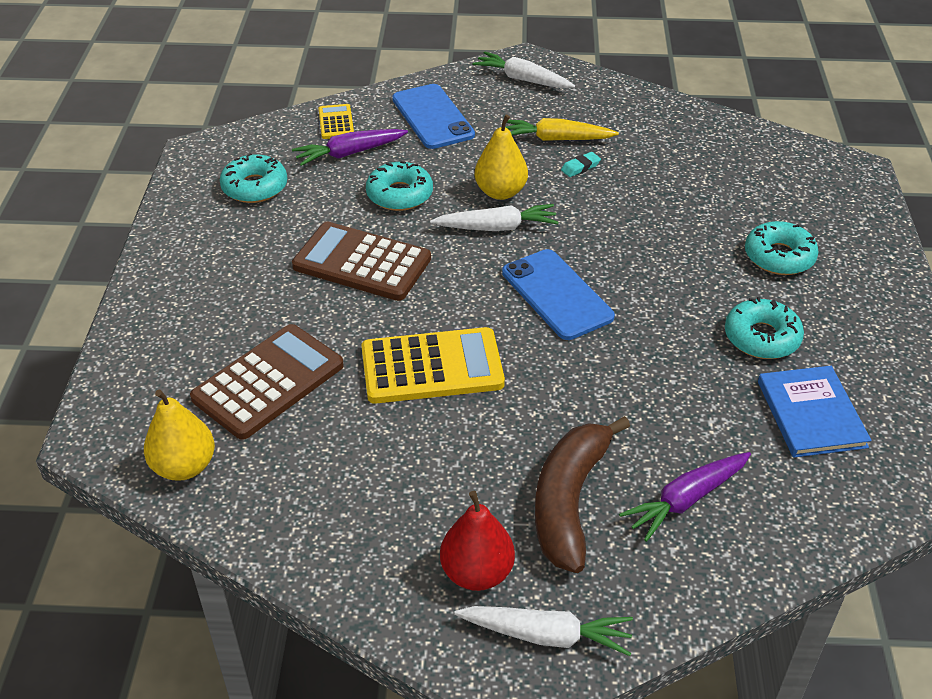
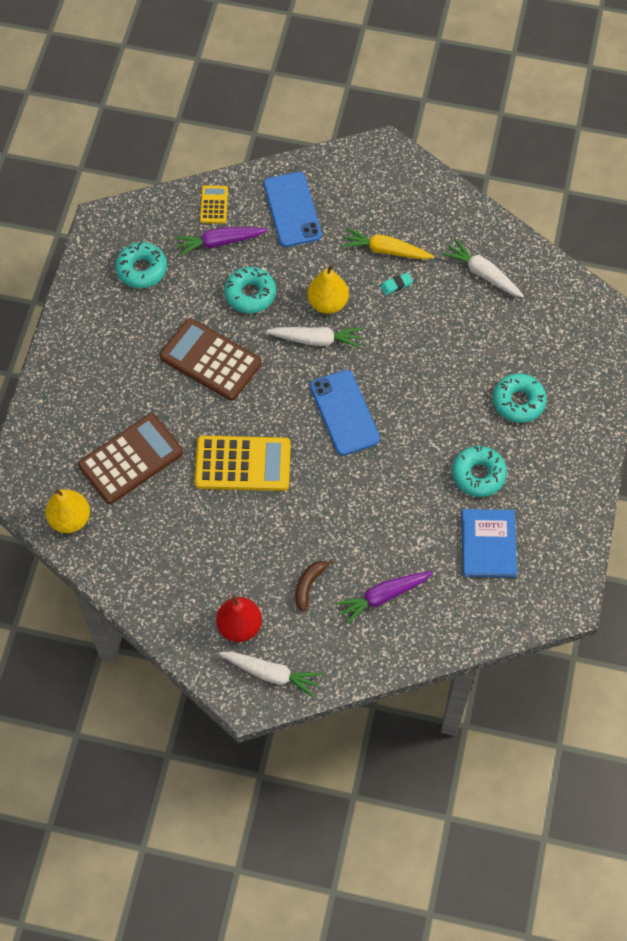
camera: 10 degrees right, 20 degrees up
white carrot [473,52,575,89] -> white carrot moved to [442,239,524,298]
brown banana [535,416,630,573] -> brown banana [295,560,334,612], size x0.49

